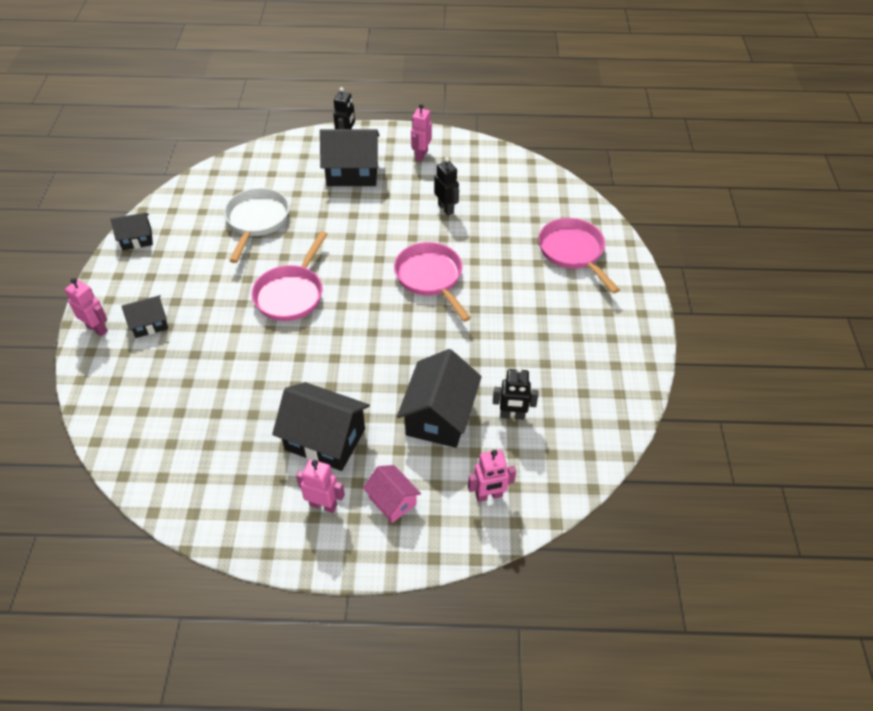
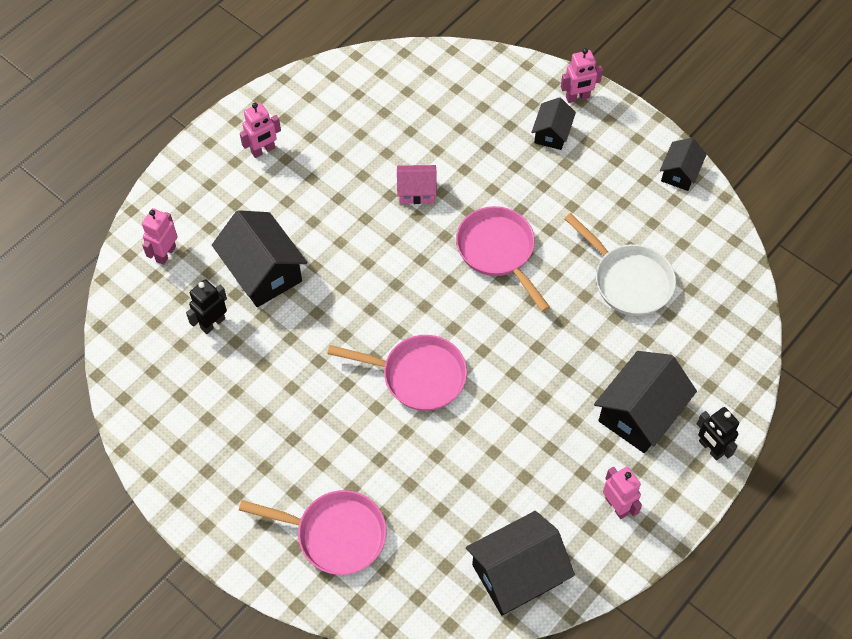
camera: 130 degrees right, 10 degrees up
black house [272,382,370,471] -> black house moved to [466,511,575,615]
pink house [363,465,421,523] -> pink house moved to [397,165,437,204]
black robot [434,157,459,216] -> none

